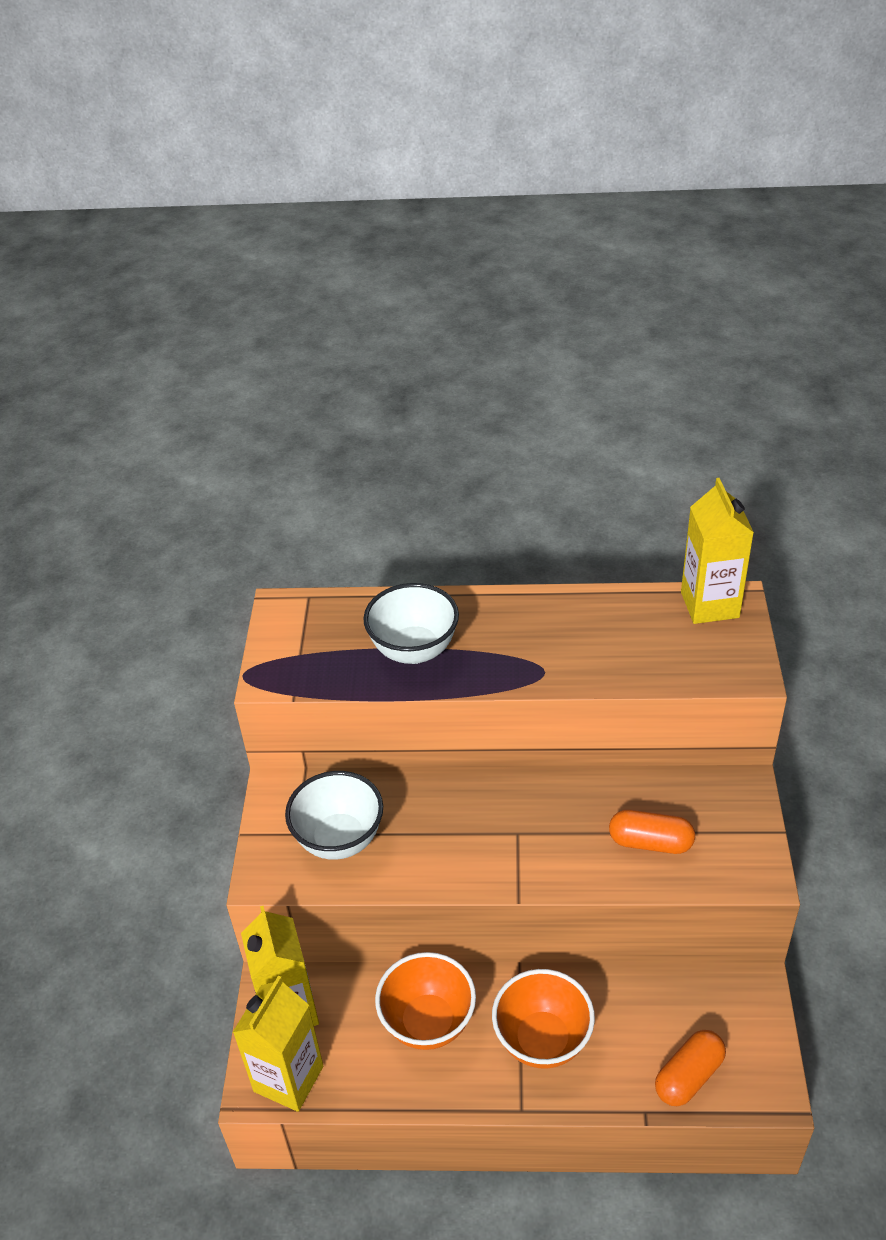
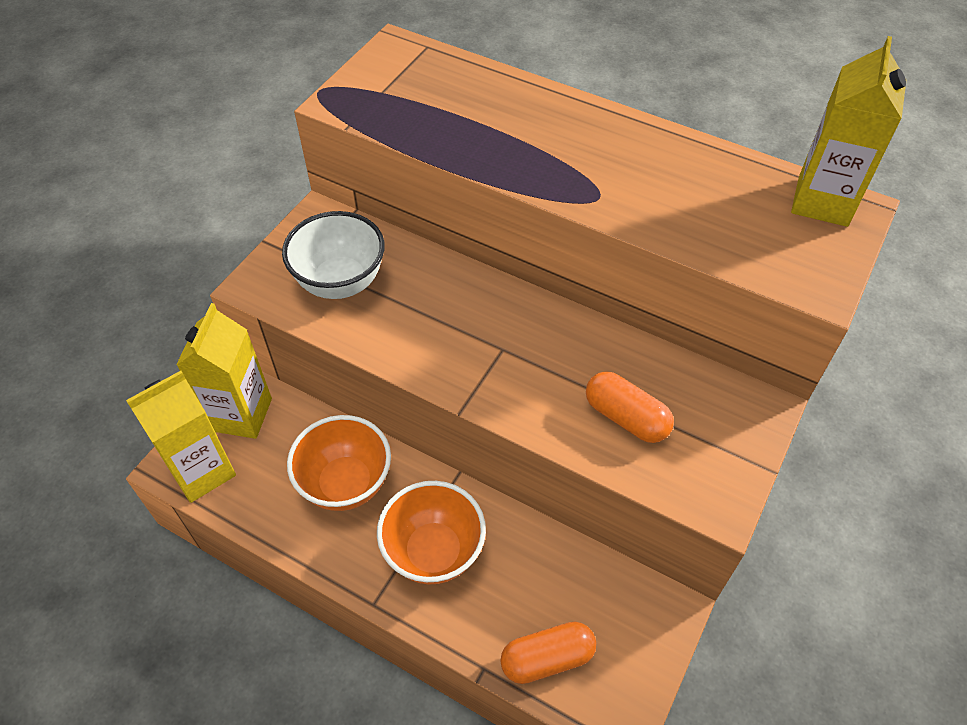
camera: 25 degrees right, 10 degrees up
white bowl [363,583,459,664] -> none

